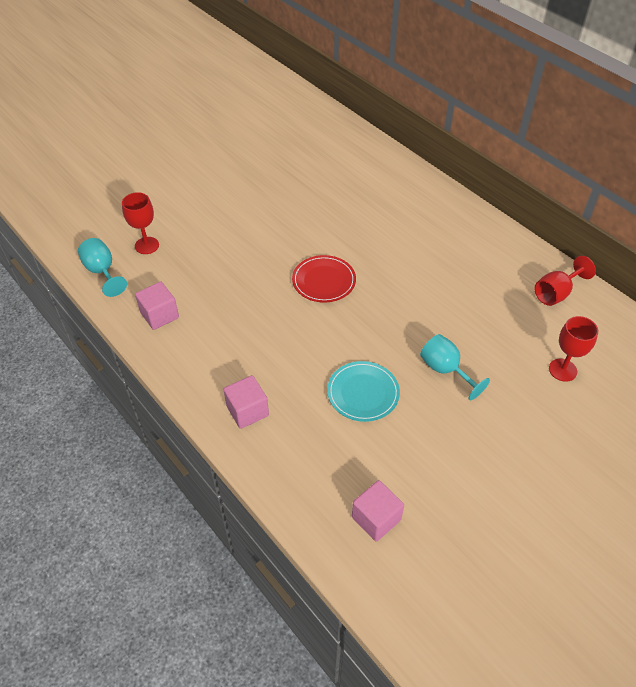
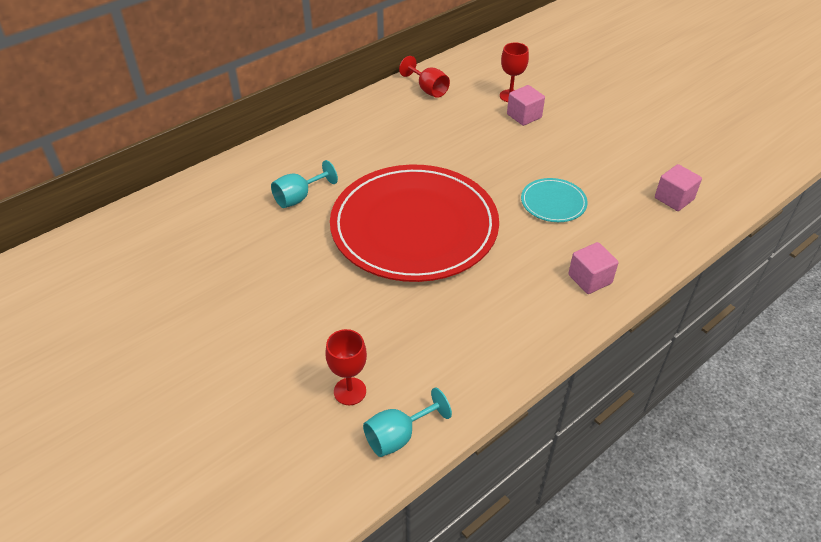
camera: 90 degrees left, 5 degrees down
pink cube [135,282,179,330] -> pink cube moved to [507,85,545,126]
red plate [292,255,356,303] -> red plate [330,165,499,282], size x2.47
turquoise goblet [420,334,490,401] -> turquoise goblet moved to [271,160,338,208]

